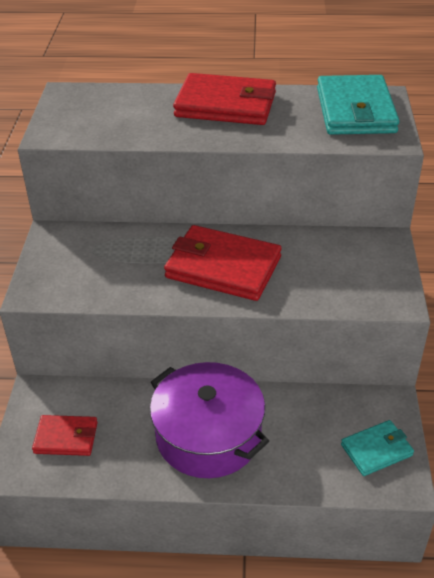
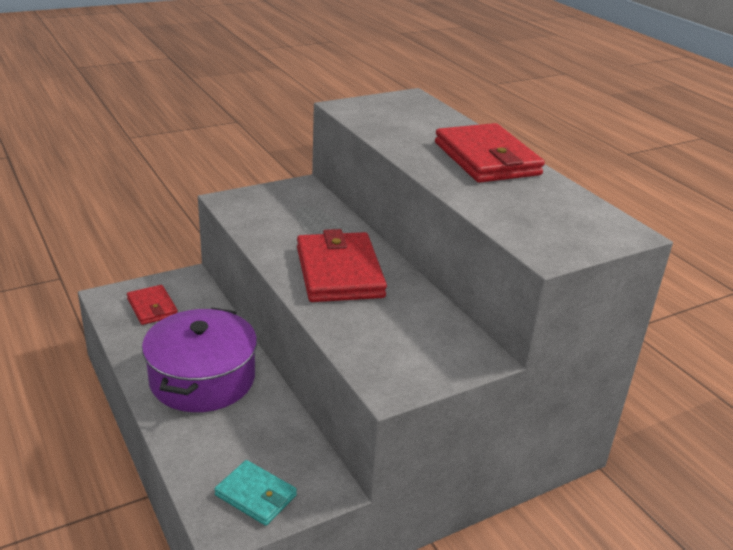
camera: 55 degrees right, 10 degrees down
turquoise wallet [317,75,399,135] -> none

